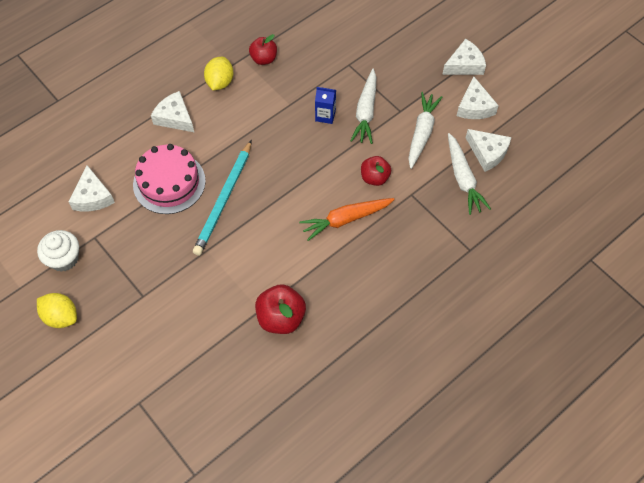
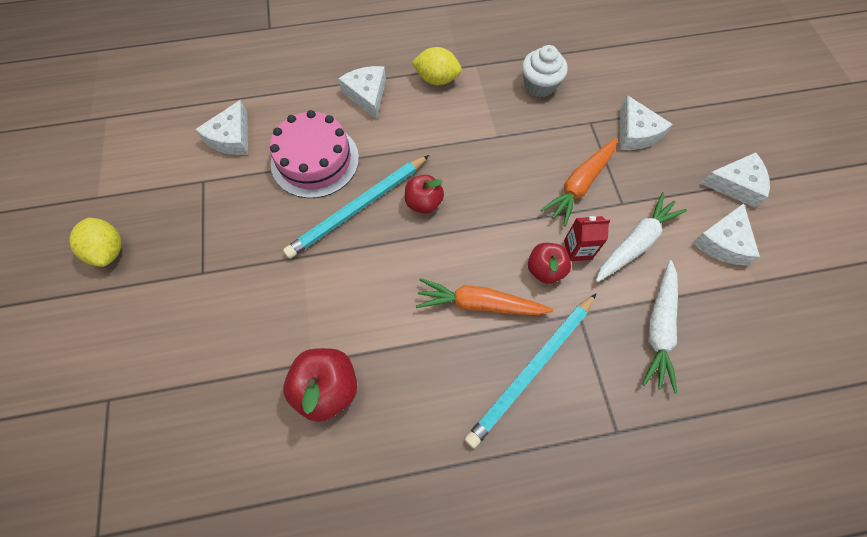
camera: 30 degrees right, 5 degrees up
white cupcake [37,230,79,272] -> white cupcake moved to [522,45,568,97]
yellow lemon [204,57,233,90] -> yellow lemon turned 60 degrees clockwise [412,47,462,85]
red apple [249,34,277,65] -> red apple moved to [405,175,444,214]
blue carton [315,87,336,124] -> none
white carrot [350,69,377,144] -> orange carrot [540,138,617,226]
white cheese [466,129,512,172] -> white cheese moved to [620,95,673,150]
none -> turquoise pencil [465,293,597,448]
none -> red carton [564,216,610,261]

